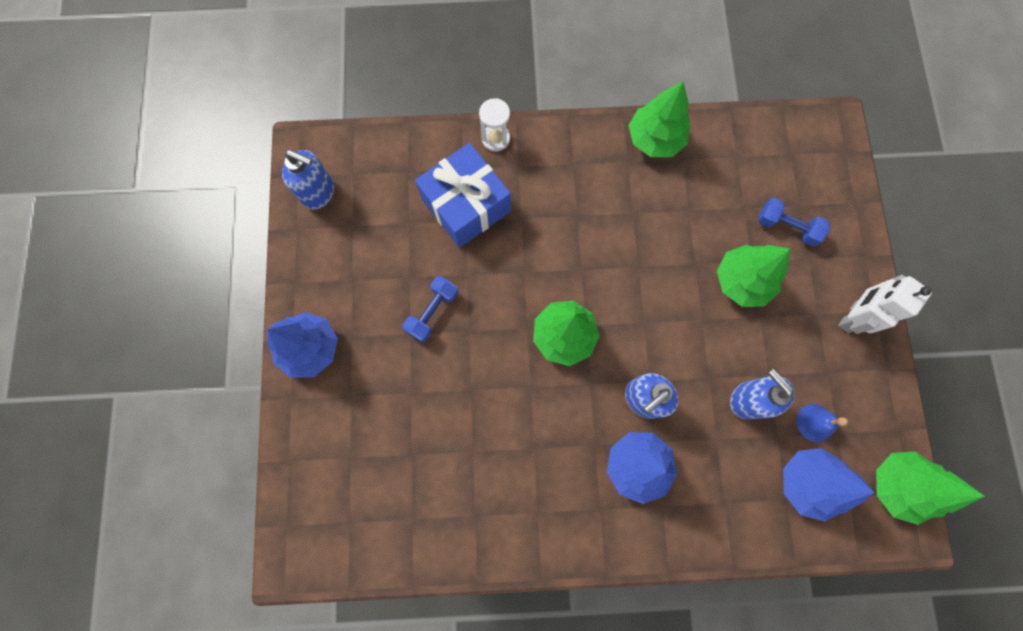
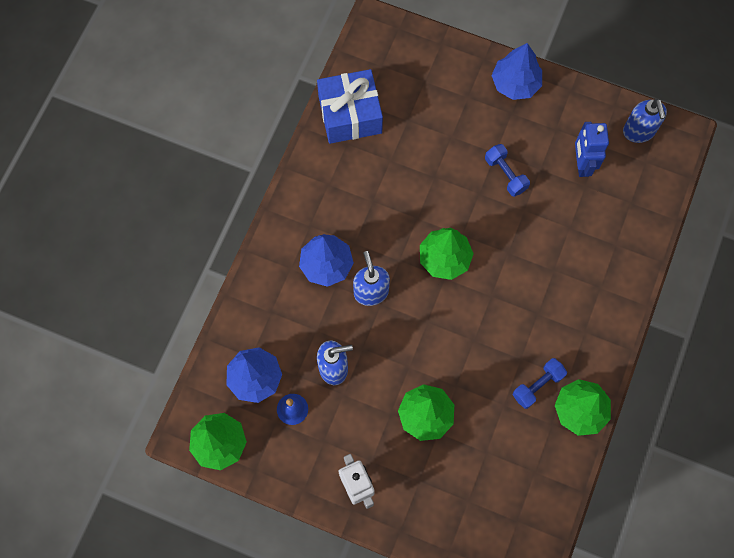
camera: 115 degrees right, 5 degrees down
blue soap dispenser [282,150,334,210] -> blue soap dispenser turned 60 degrees counterclockwise [623,98,667,143]
blue gift [415,143,511,248] -> blue gift moved to [317,69,383,144]
white hourglass [479,98,510,152] -> none
blue dumbbell [758,198,830,246] -> blue dumbbell moved to [513,358,567,409]
none -> blue robot [575,122,609,177]

